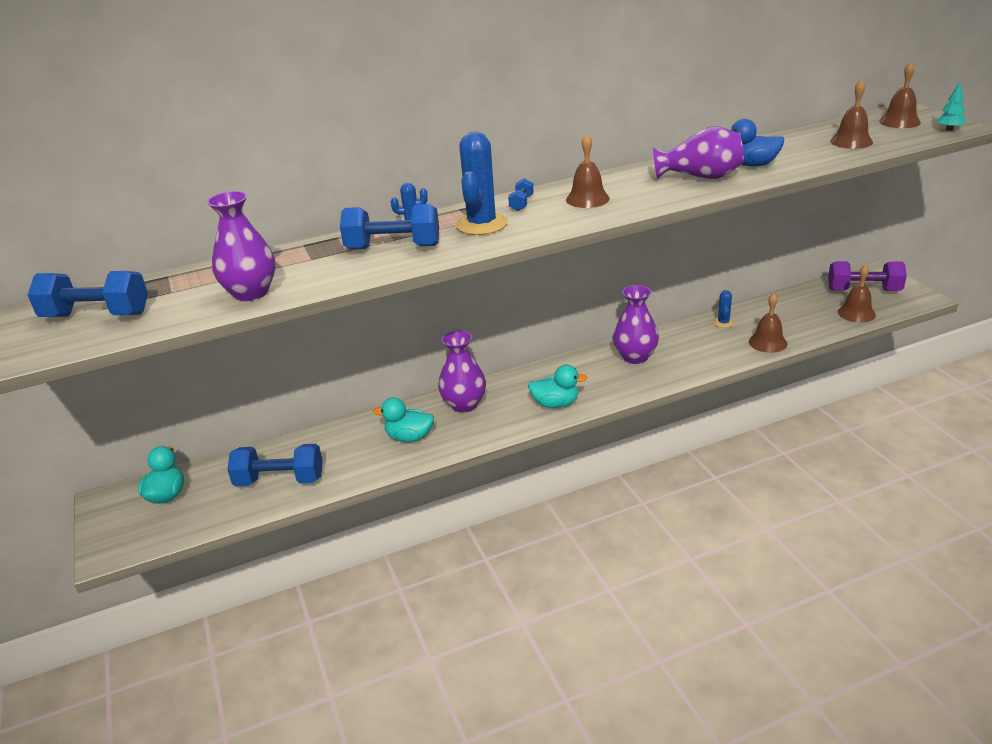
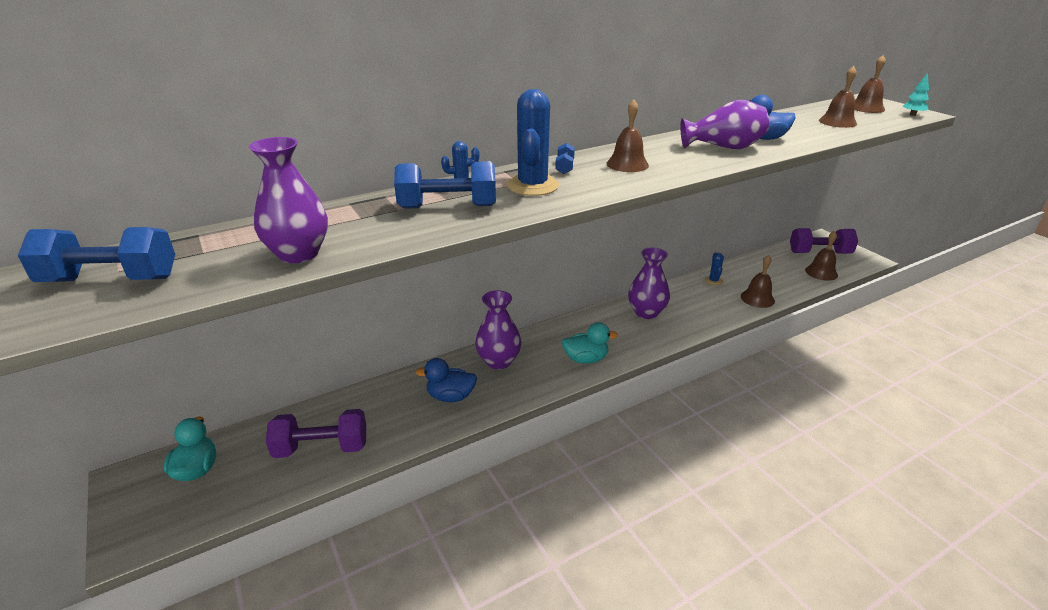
camera: 10 degrees left, 0 degrees up
blue dumbbell [228,444,322,487] -> purple dumbbell [266,409,366,458]
turquoise duck [373,397,434,442] -> blue duck [415,358,477,402]

